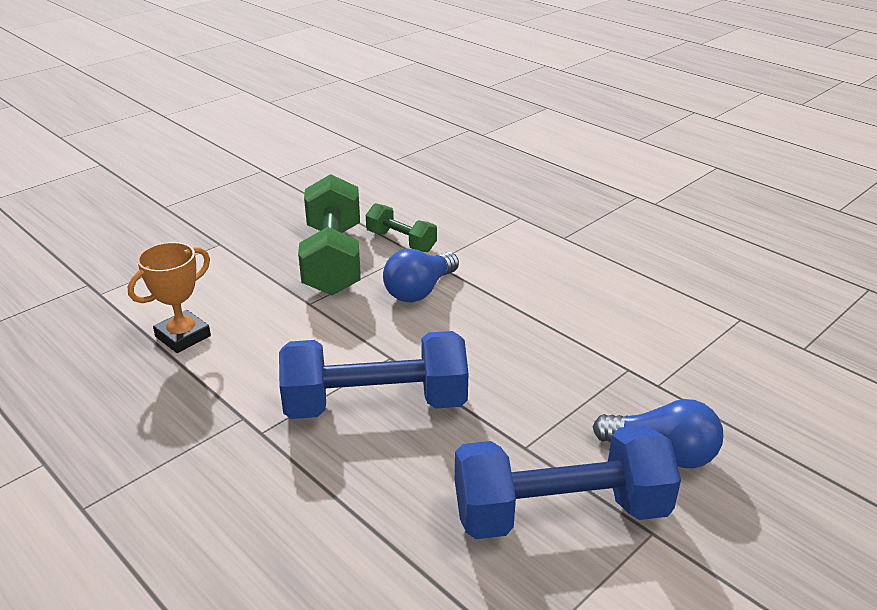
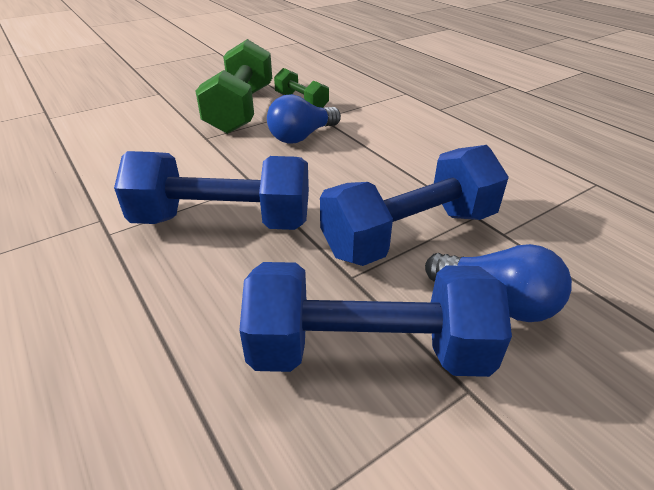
camera: 10 degrees right, 5 degrees up
orange trophy [128,242,211,353] -> none
none -> blue dumbbell [320,145,509,266]

